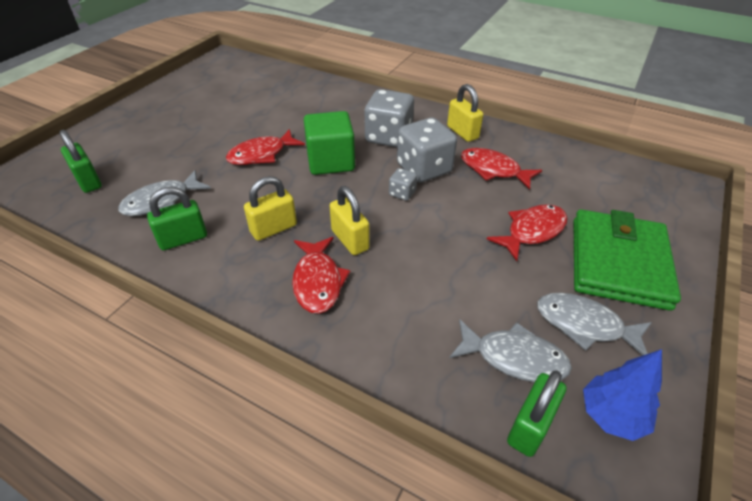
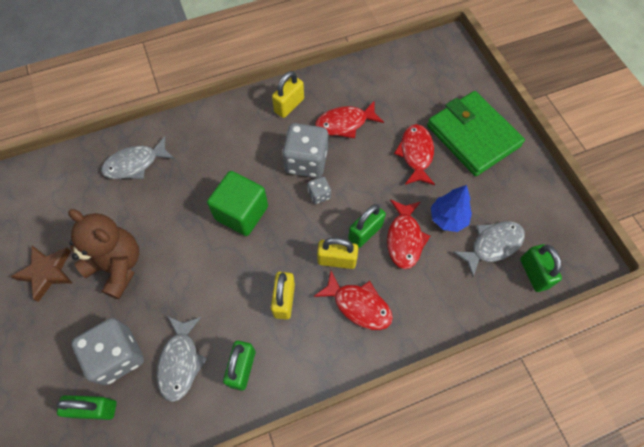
camera: 50 degrees left, 20 degrees up
red fish [226,129,305,165] -> red fish moved to [387,199,430,269]
grey dice [364,89,414,147] -> grey dice moved to [71,318,144,386]
yellow padlock [447,84,483,142] -> yellow padlock turned 60 degrees counterclockwise [272,71,304,118]
grey fish [537,292,652,356] -> grey fish moved to [101,136,175,179]
blue tree [583,349,662,441] -> blue tree moved to [431,185,472,232]
none -> brown star [11,246,72,302]
none -> brown teddy bear [68,209,139,299]
none -> green padlock [348,204,386,248]

